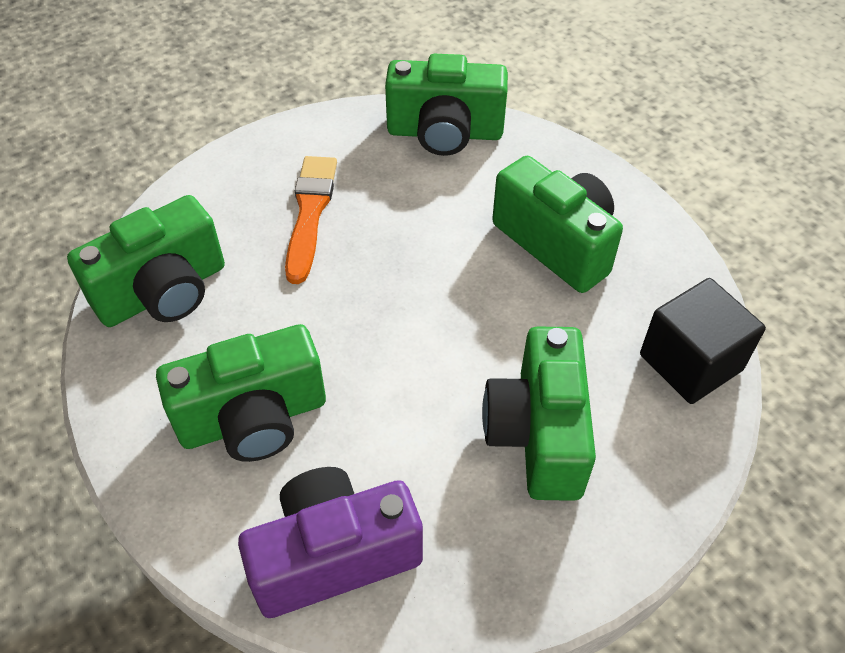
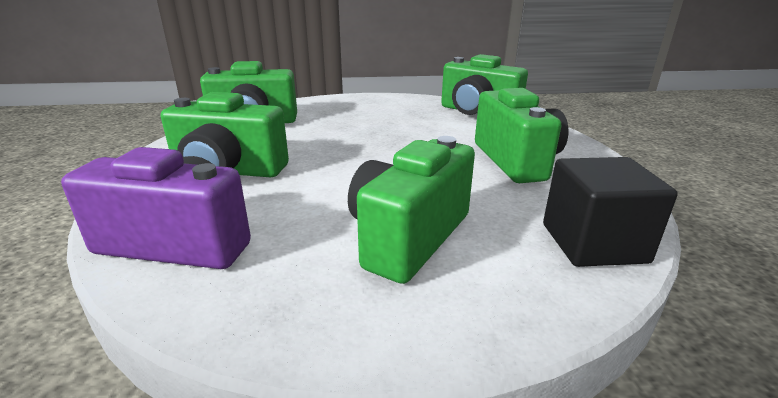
camera: 30 degrees right, 25 degrees down
orange brush [285,156,337,284] -> none

